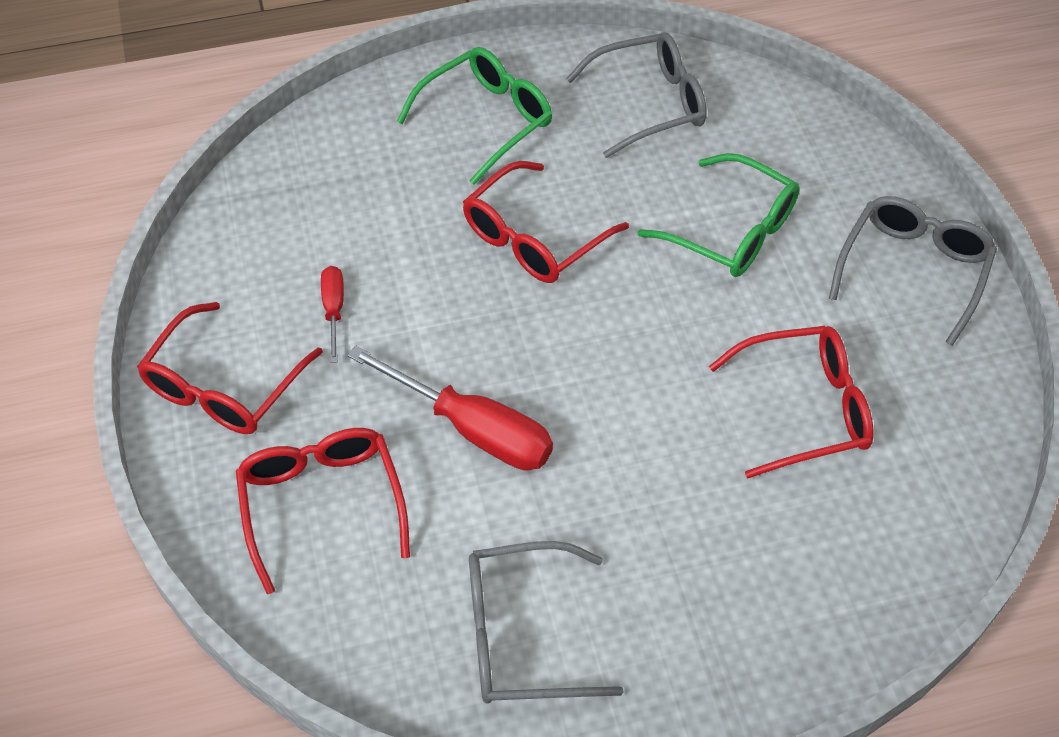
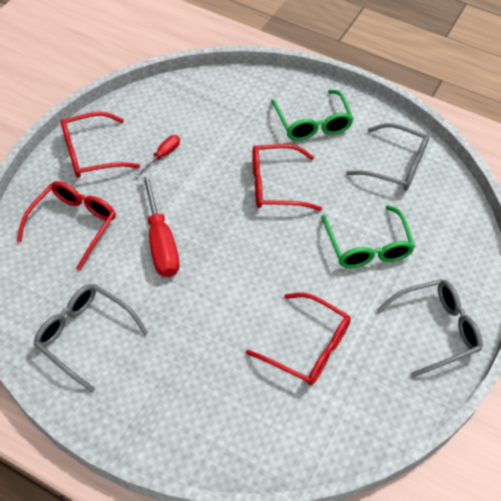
camera: 40 degrees right, 0 degrees up
green glasses [397,47,552,185] -> green glasses turned 75 degrees clockwise [271,90,354,141]

